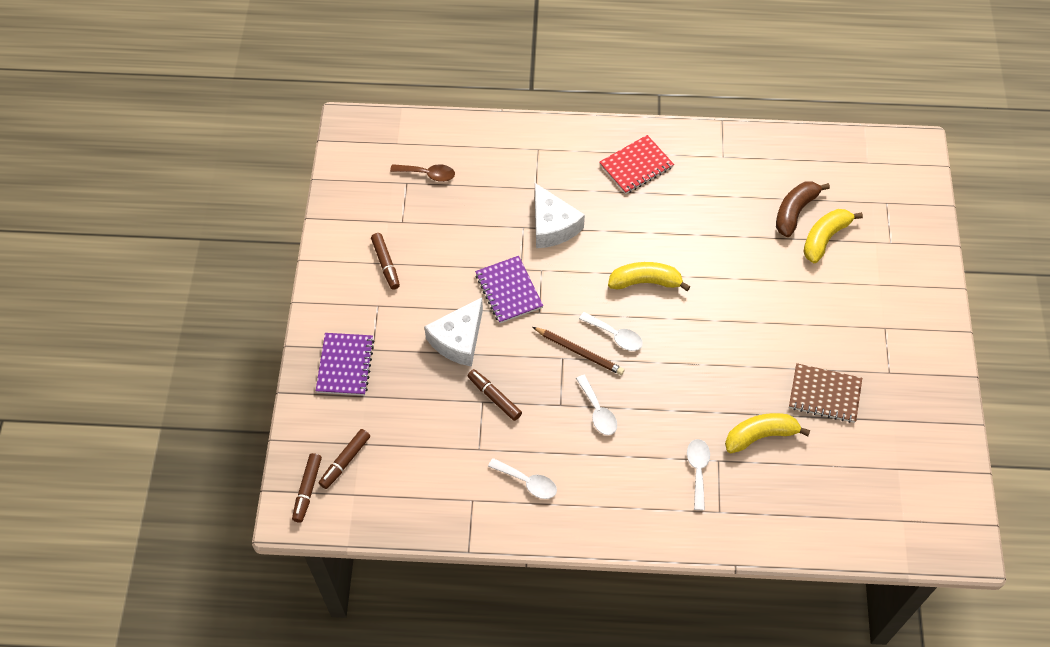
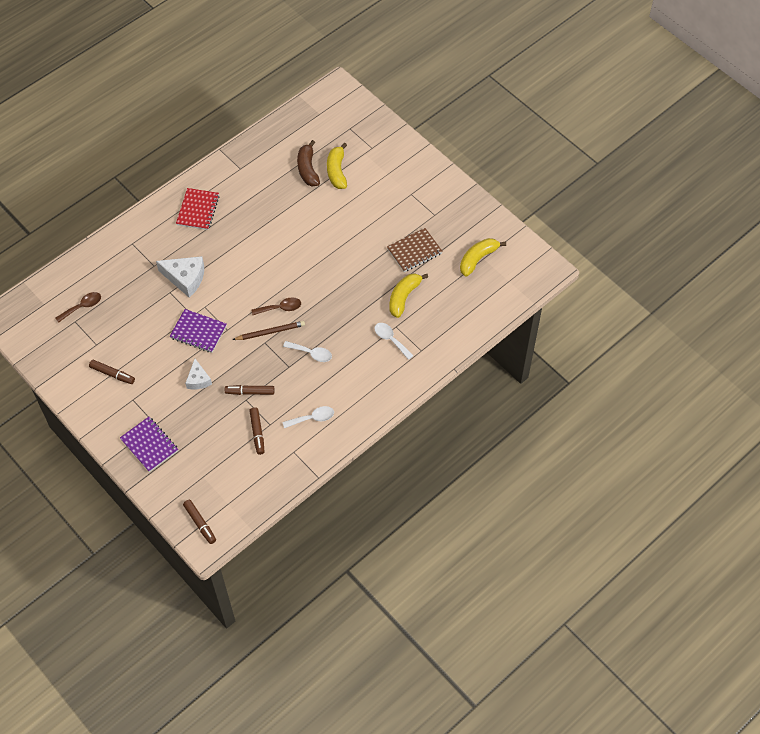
camera: 45 degrees left, 0 degrees up
brown marker [319,429,370,489] -> brown marker moved to [249,407,265,455]
white cheese [424,298,483,367] -> white cheese [185,359,212,389], size x0.62
white spoon [579,312,643,351] -> brown spoon [251,297,301,315]
yellow banana [608,262,691,291] -> yellow banana moved to [460,238,506,277]

